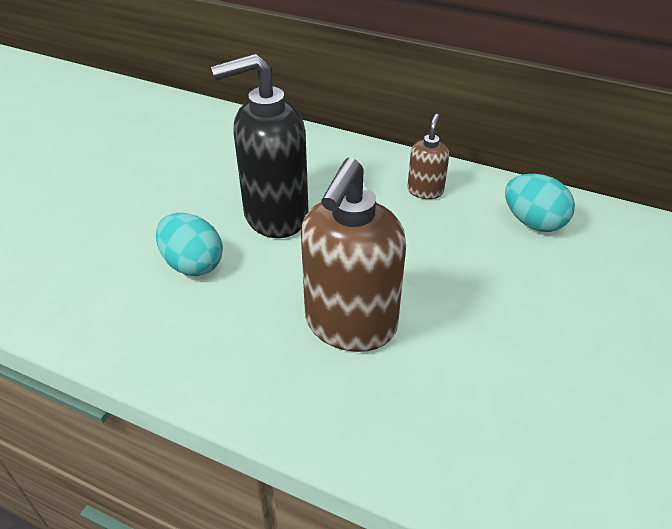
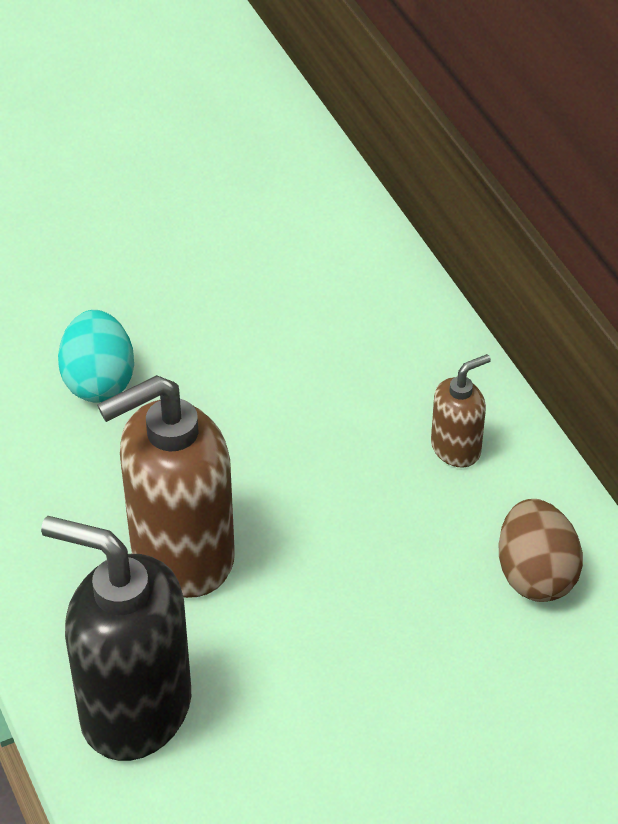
camera: 40 degrees right, 5 degrees up
black soap dispenser [211,54,308,238] -> black soap dispenser moved to [41,516,191,761]
turquoise egg [505,174,575,232] -> brown egg [499,499,583,602]

